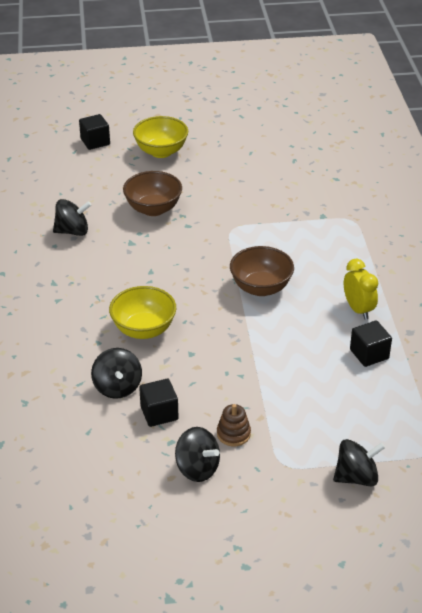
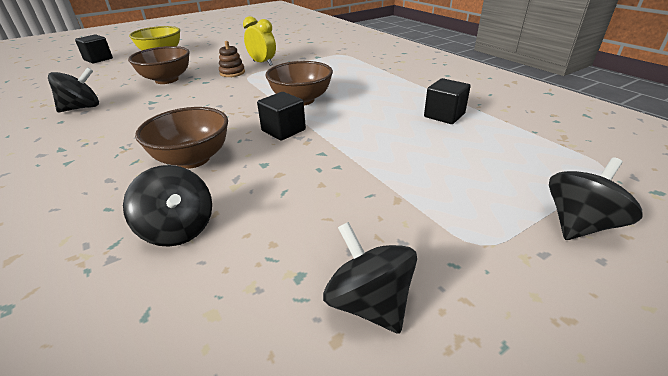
camera: 25 degrees left, 5 degrees down
yellow bowl [109,286,176,339] -> brown bowl [135,107,228,169]
black cube [139,379,179,427] -> black cube moved to [257,92,306,141]
black spinning top [175,427,220,482] -> black spinning top turned 135 degrees counterclockwise [323,222,417,334]
brown stacking toy [217,404,251,446] -> brown stacking toy moved to [219,41,245,77]
yellow clock [344,259,378,320] -> yellow clock moved to [243,16,276,66]

